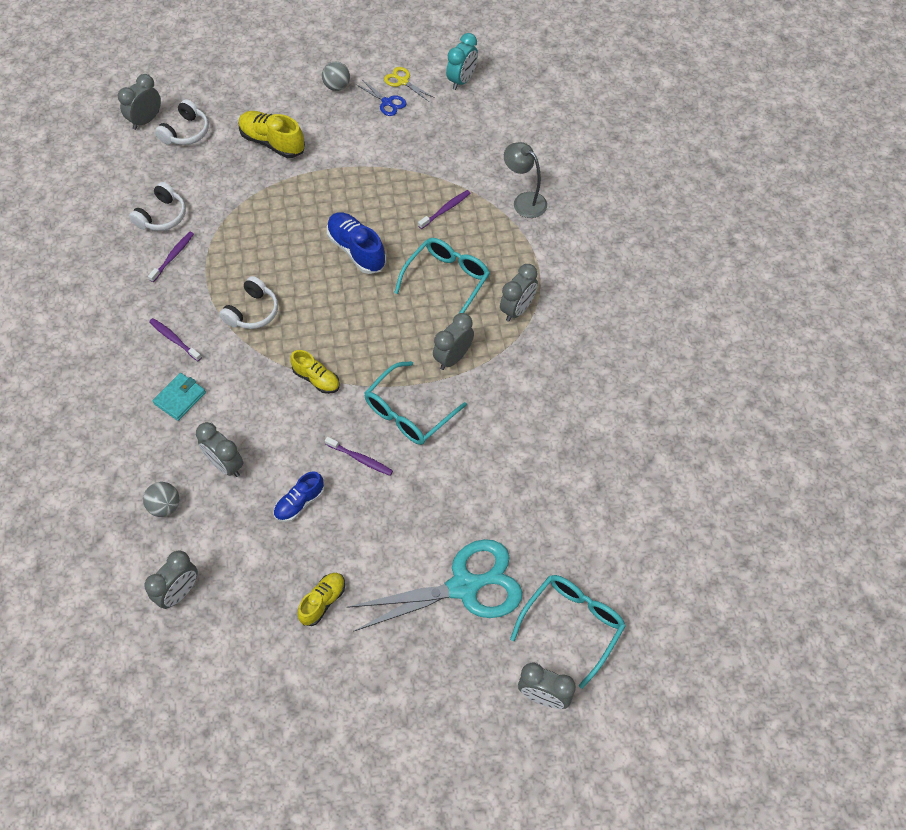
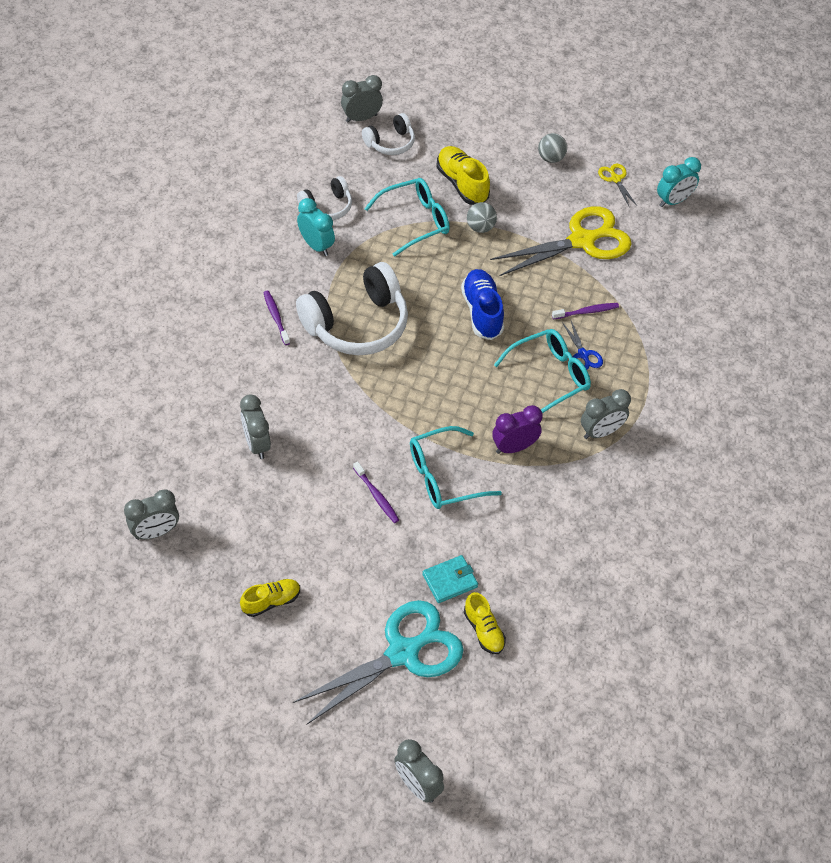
camera: 25 degrees right, 5 degrees down
grey ball [143,482,179,517] -> grey ball moved to [467,202,497,233]
purple toothbrush [148,232,194,282] -> turquoise clock [297,198,335,256]
turquoise wallet [152,373,206,421] -> turquoise wallet moved to [422,555,478,603]
white headphones [219,276,278,329] -> white headphones [296,262,408,355], size x1.89
blue shoe [273,472,324,522] -> none
yellow shoe [290,350,340,394] -> yellow shoe moved to [464,592,506,654]
turquoise scissors [347,539,522,632] -> turquoise scissors turned 45 degrees counterclockwise [293,600,463,724]
blue scissors [357,81,406,116] -> blue scissors moved to [562,321,603,370]
grey clock [433,313,474,370] -> purple clock [492,405,543,454]
grey lamp [504,142,547,218] -> none
turquoise glasses [510,575,626,689] -> turquoise glasses moved to [364,178,450,257]
none -> yellow scissors [490,206,632,276]

